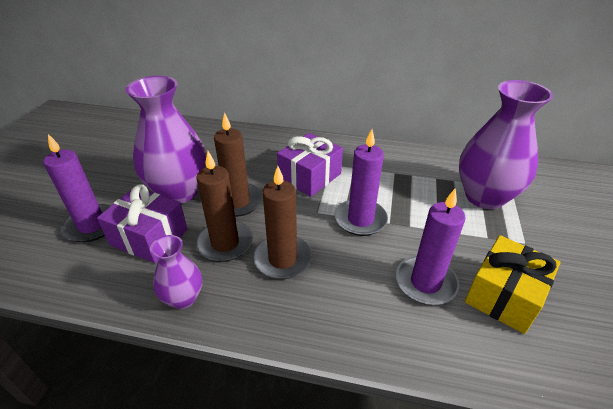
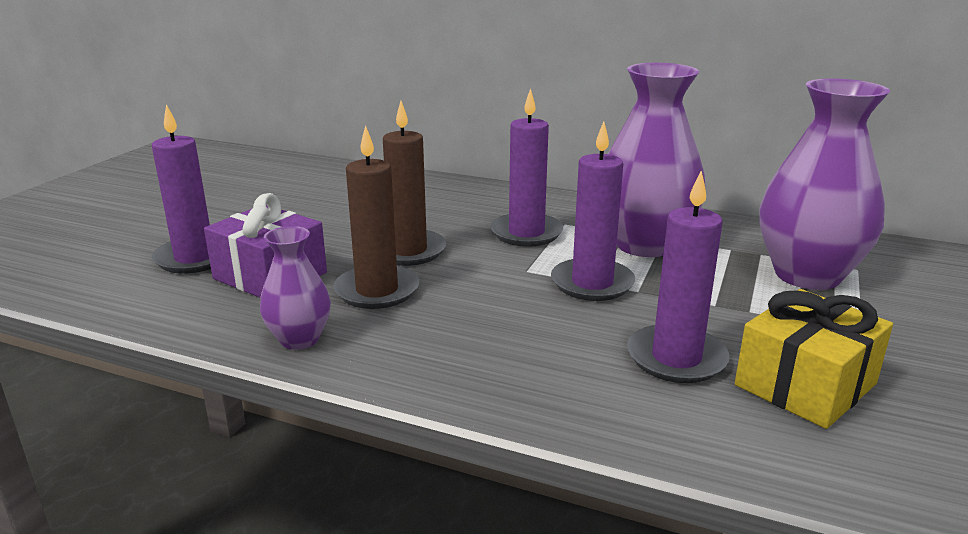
camera: 10 degrees right, 15 degrees down
purple vase [125,76,207,203] -> purple vase moved to [608,63,706,257]
brown candle [253,166,312,279] -> none
purple gift [277,133,343,197] -> purple candle [490,88,563,247]

